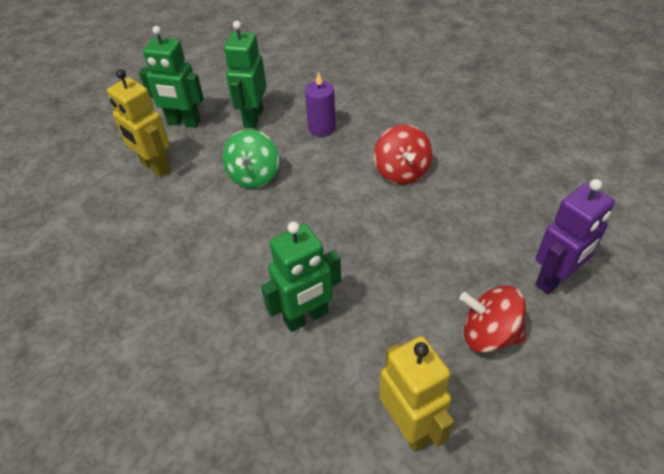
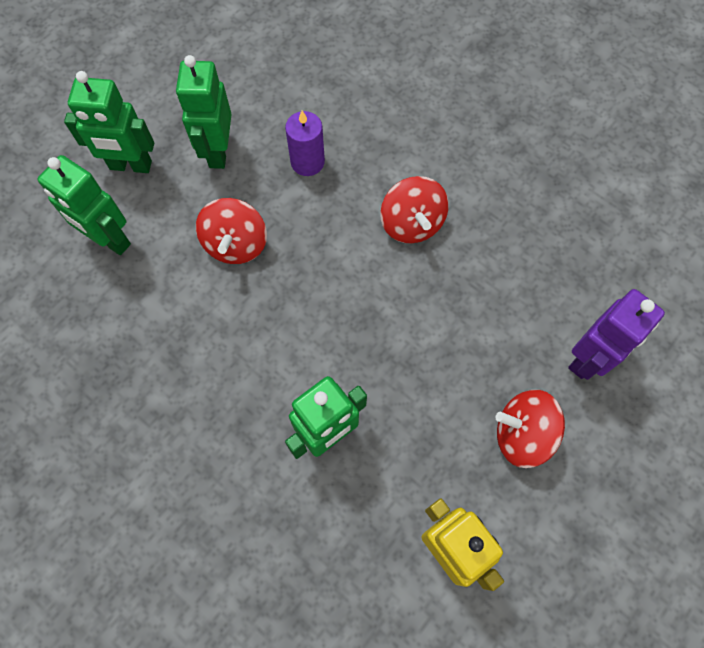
camera: 10 degrees left, 20 degrees up
yellow robot [107,69,171,177] -> green robot [37,155,131,255]
green spinning top [223,129,279,189] -> red spinning top [196,198,267,264]

